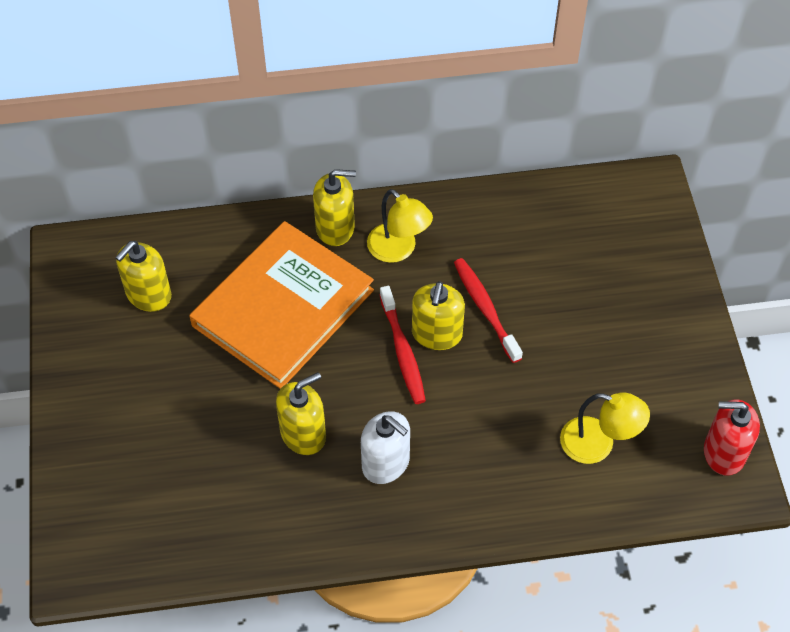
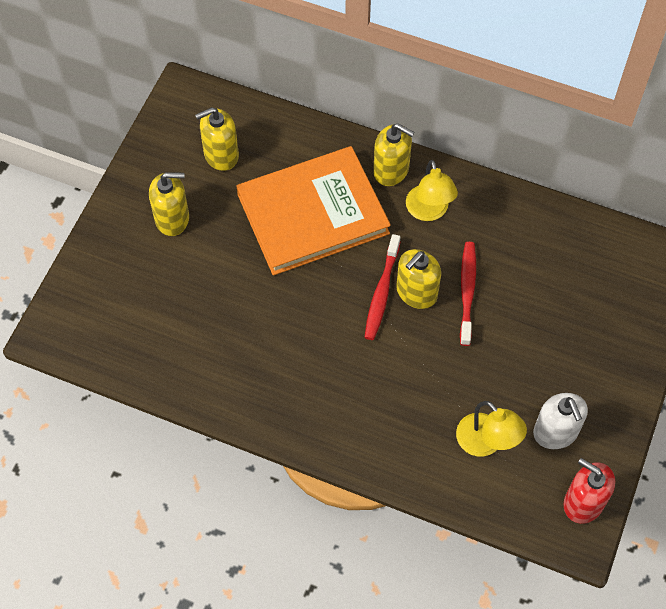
camera: 30 degrees right, 5 degrees up
yellow soap dispenser [276,372,326,455] -> yellow soap dispenser moved to [149,172,189,236]
white soap dispenser [361,411,410,484] -> white soap dispenser moved to [533,393,588,449]

